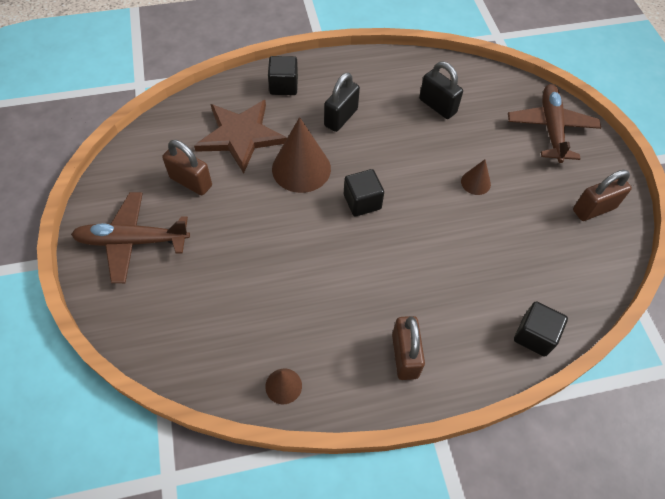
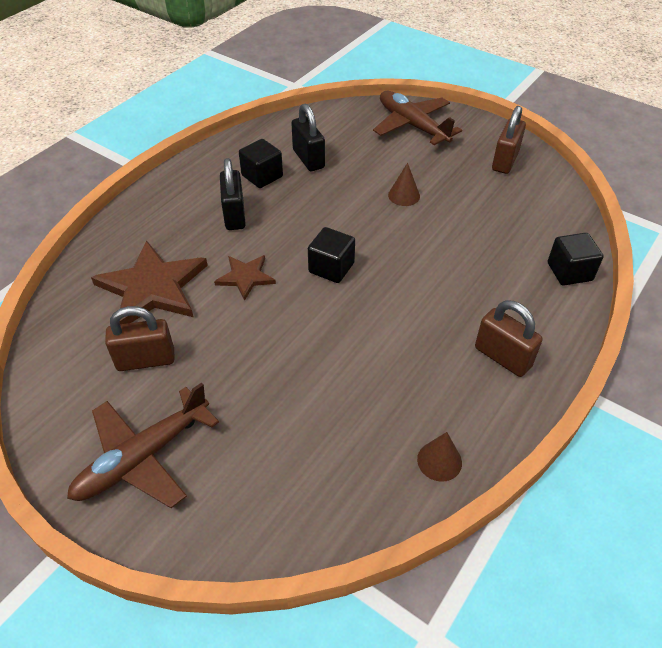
camera: 40 degrees left, 10 degrees down
black cube [268,56,298,95] -> black cube moved to [239,139,283,188]
brown cone [272,117,331,193] -> brown star [214,255,276,301]
black padlock [419,62,463,119] -> black padlock turned 60 degrees clockwise [291,104,325,171]

